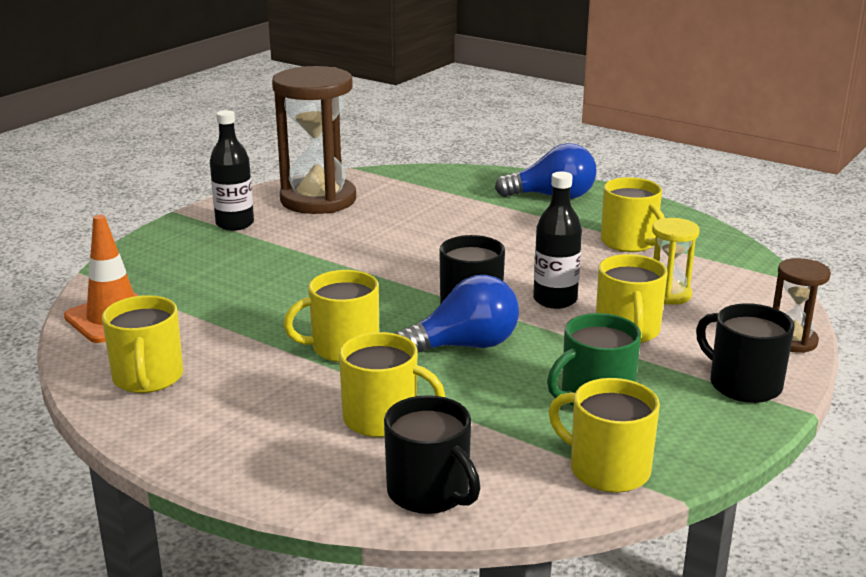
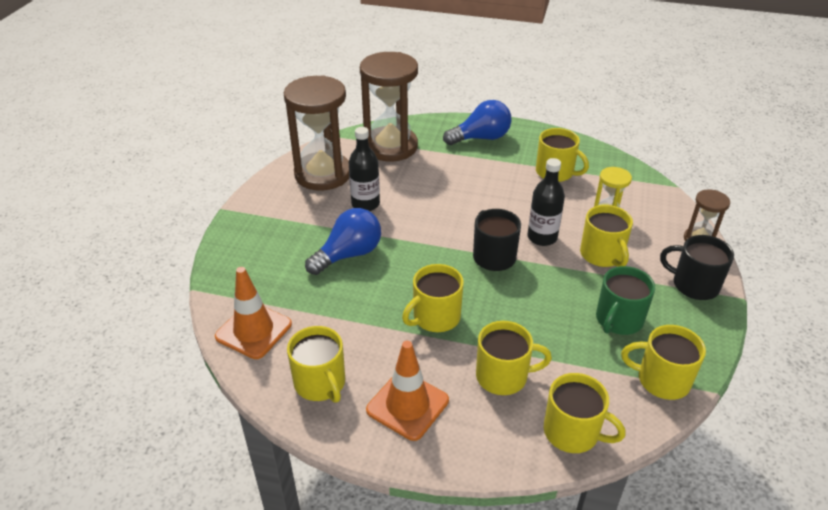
camera: 20 degrees left, 15 degrees up
black bottle [210,110,254,231] -> black bottle moved to [349,127,380,211]
black mug [384,395,481,514] -> yellow mug [544,373,626,453]
blue light bulb [394,275,519,354] -> blue light bulb moved to [305,208,381,275]
none -> brown hourglass [360,52,418,161]
none -> orange traffic cone [366,341,449,441]

